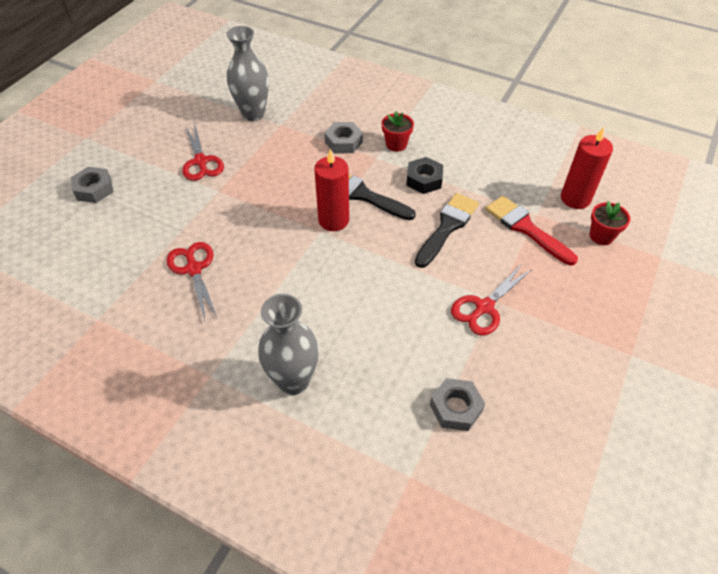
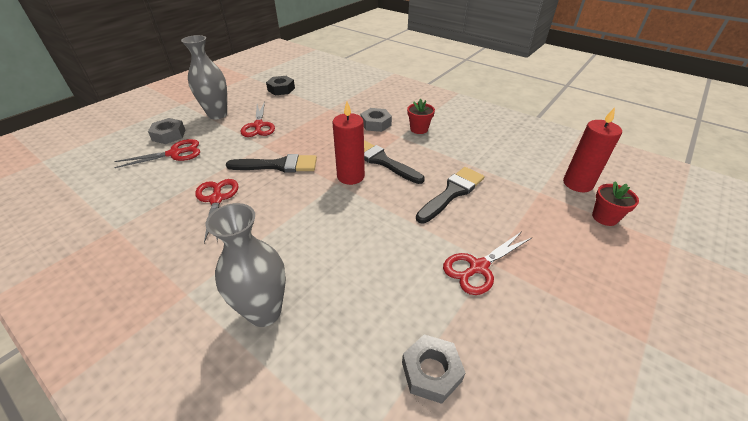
camera: 10 degrees right, 10 degrees down
grey vase [226,26,269,121] -> grey vase moved to [181,35,227,119]
black nut [406,157,443,194] -> black nut moved to [266,76,295,95]
red brush [486,196,578,265] -> none
none -> red scissors [114,139,200,168]
none -> black brush [226,154,317,172]

